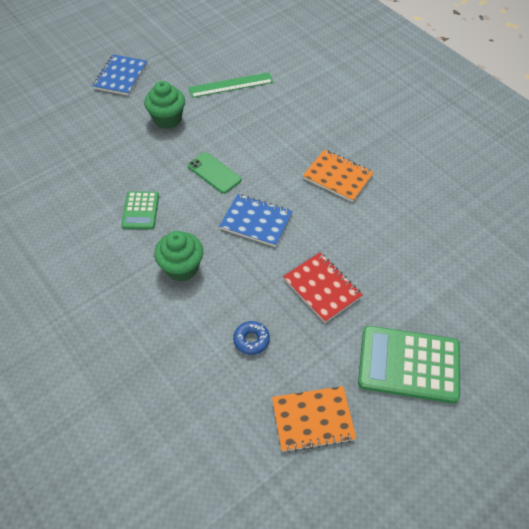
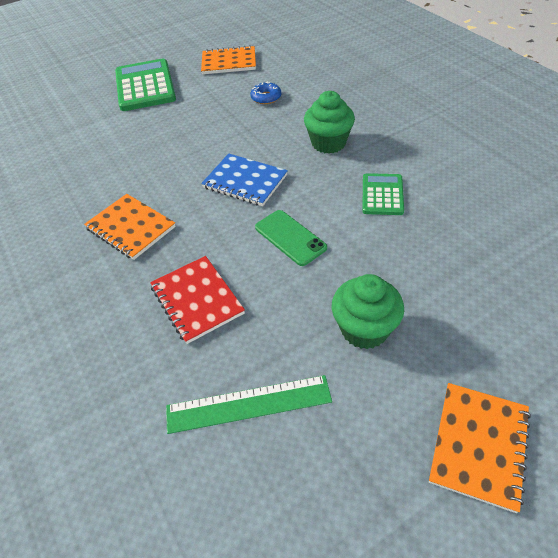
camera: 170 degrees left, 5 degrees down
blue notebook [93,54,147,96] -> orange notebook [429,383,531,513]
red notebook [283,252,362,323] -> red notebook moved to [150,256,245,344]
green calculator [358,326,460,404] -> green calculator turned 120 degrees counterclockwise [115,58,176,111]

